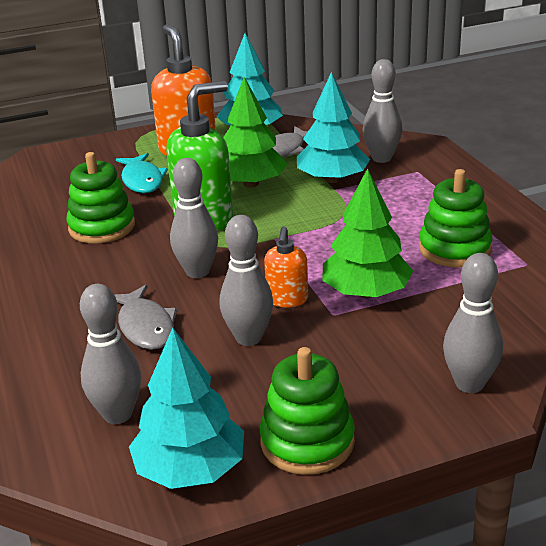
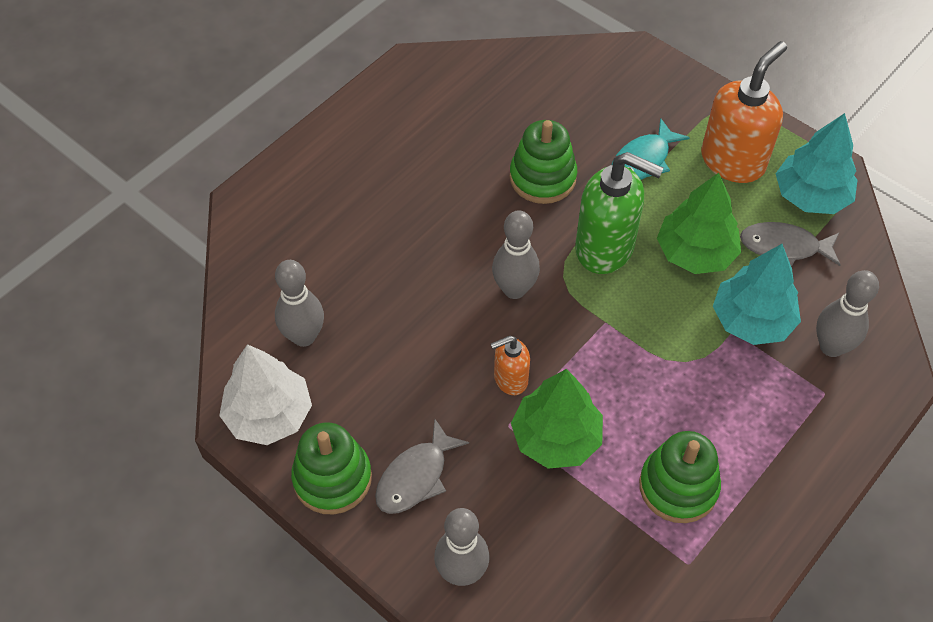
camera: 60 degrees right, 25 degrees up
grey fish [114,285,177,350] -> grey fish moved to [375,419,469,514]
turquoise tree [129,328,244,489] -> white tree [219,344,312,445]
grey bowling pin [220,215,273,346] -> none

